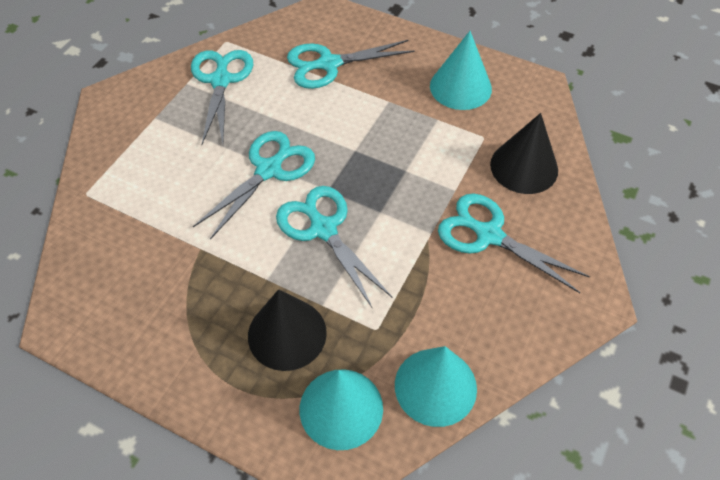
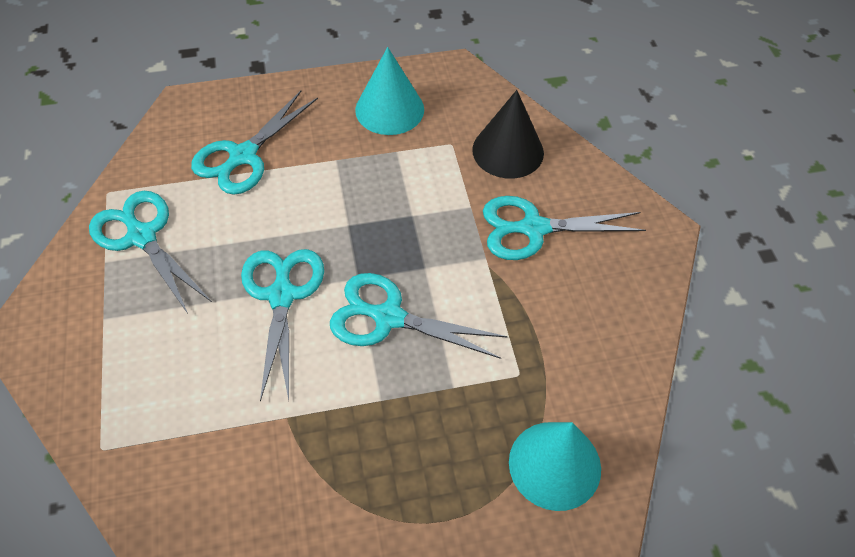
camera: 40 degrees left, 0 degrees up
black cone [248,289,327,371] -> none
turquoise cone [395,346,477,427] -> none

